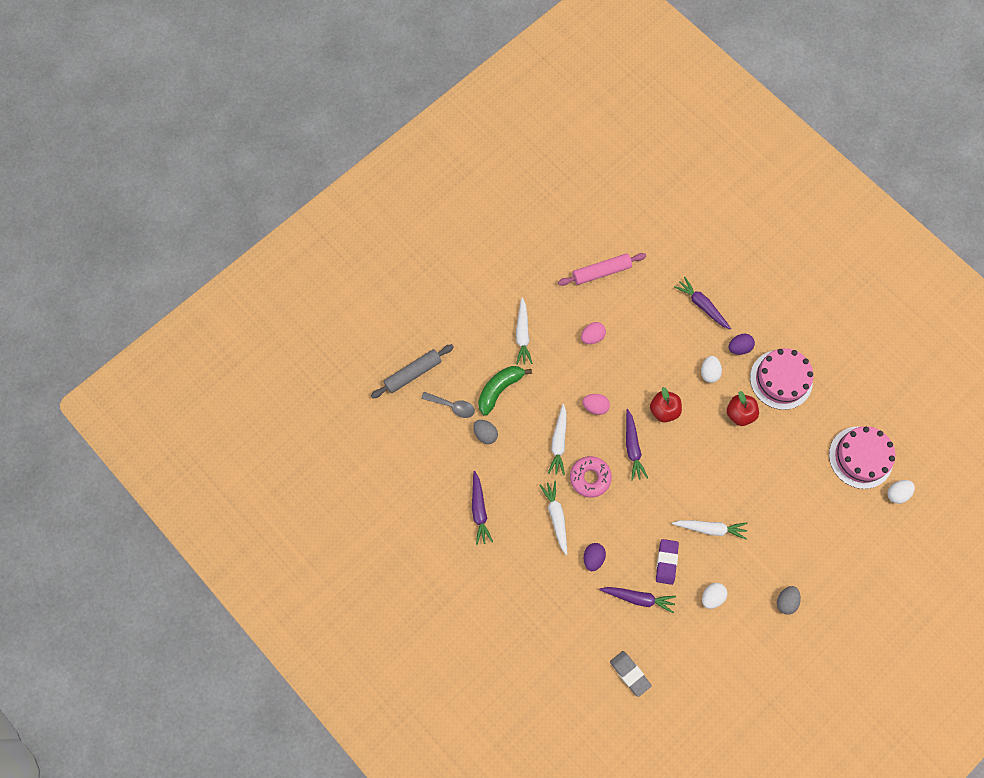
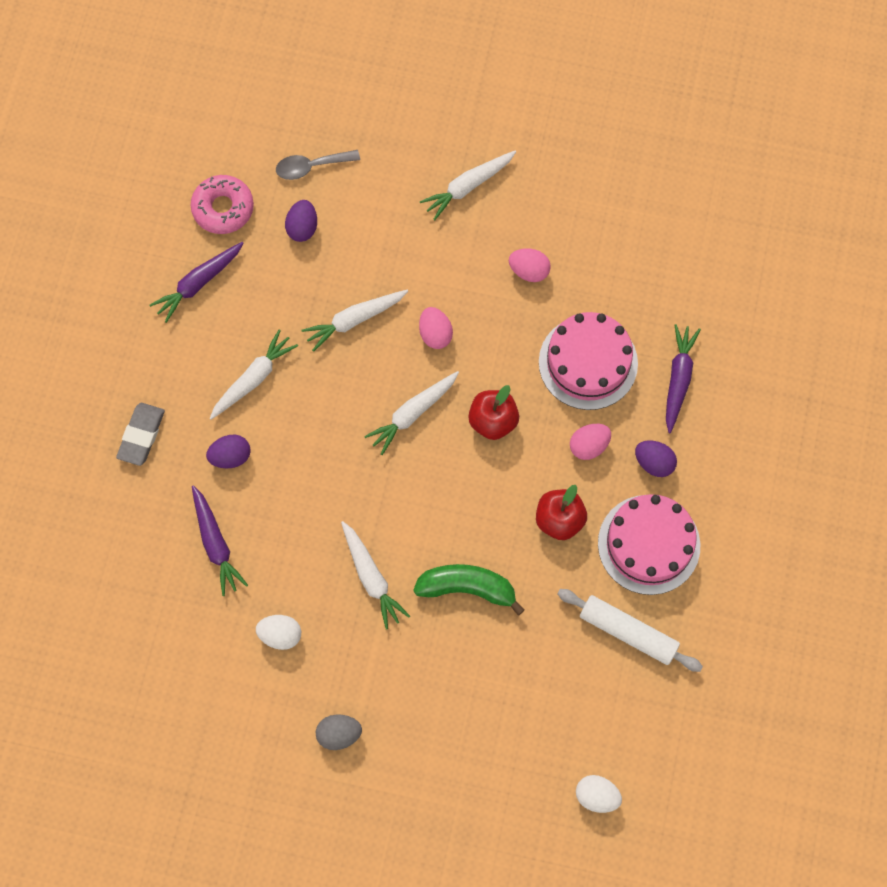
camera: 55 degrees right, 0 degrees up
grey rolling pin [371,344,454,398] -> none
grey spoon [421,392,475,418] -> grey spoon turned 90 degrees clockwise [276,150,360,180]
grey egg [473,420,498,444] -> purple egg [285,200,317,242]
green banana [478,366,532,416] -> green banana moved to [413,564,525,616]
pink rolling pin [558,253,646,286] -> none
pink donut [570,456,612,498] -> pink donut moved to [191,175,254,234]
grey eraser [610,651,652,697] -> grey eraser moved to [116,403,165,466]
purple carrot [626,409,648,481] -> white carrot [364,371,459,455]
purple eraser [656,539,679,585] -> none
white egg [701,356,722,383] -> pink egg [570,424,611,460]
pink cake [829,426,895,489] -> pink cake moved to [539,312,638,410]
none -> white rolling pin [557,589,703,672]

